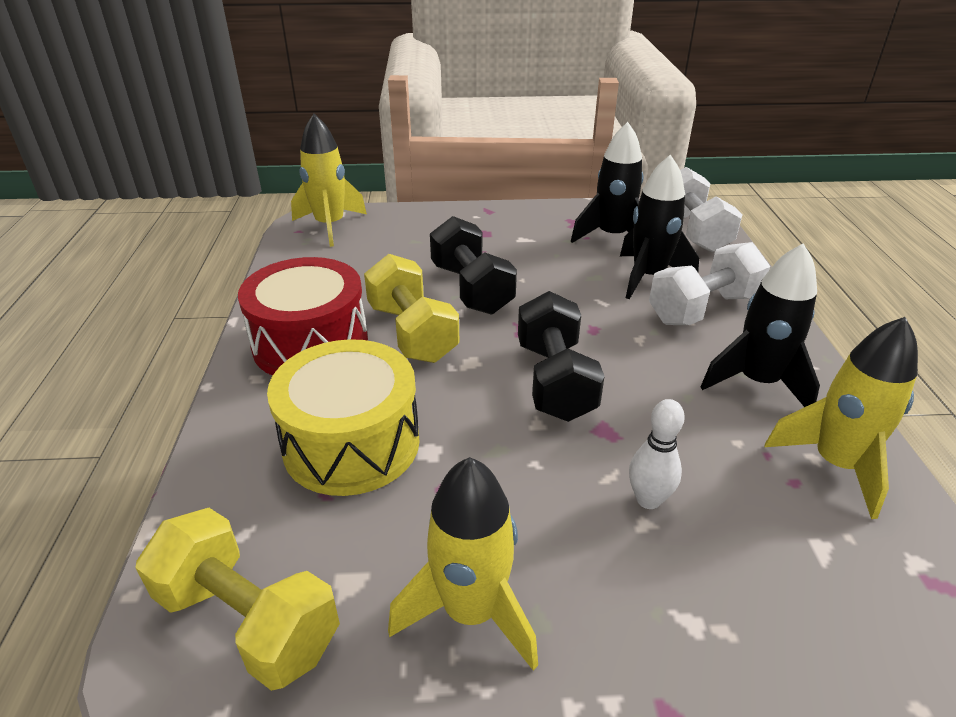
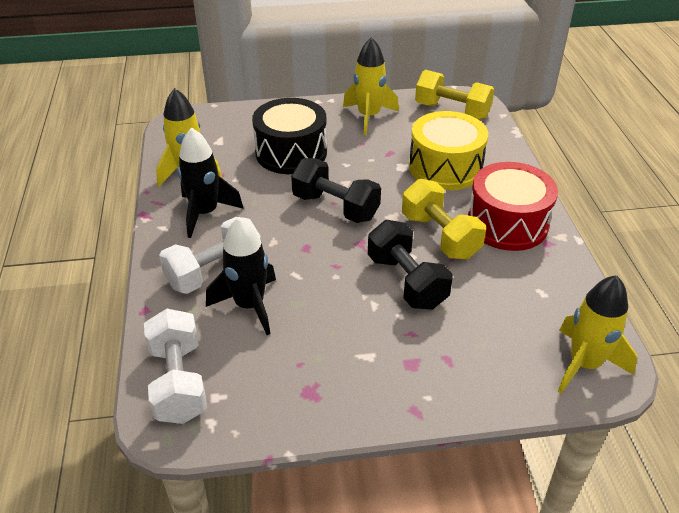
camera: 175 degrees right, 5 degrees up
black dumbbell [518,291,605,422] -> black dumbbell turned 45 degrees counterclockwise [291,158,381,223]
black rocket [571,122,644,243] -> none
white bowling pin [629,399,685,509] -> black drum [252,98,327,174]

